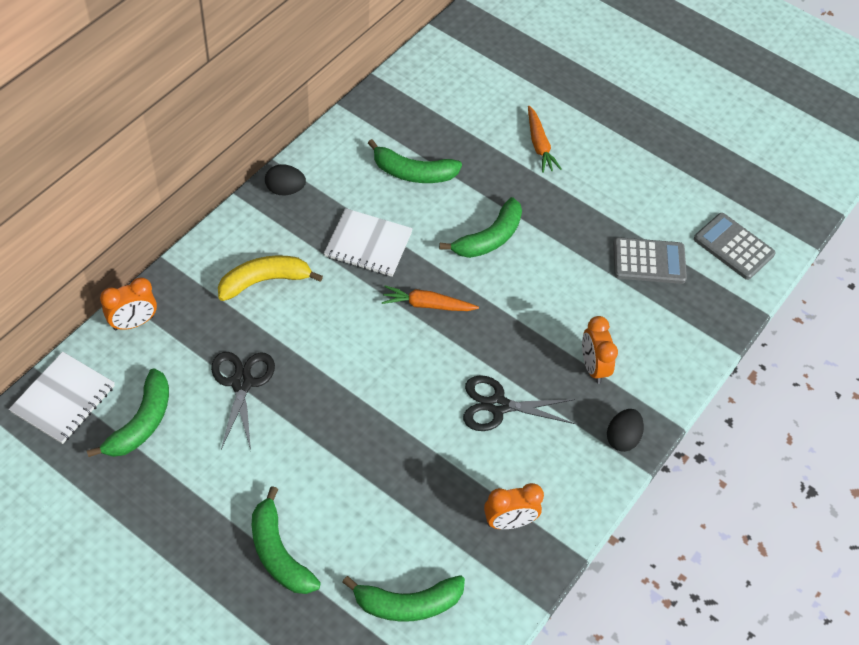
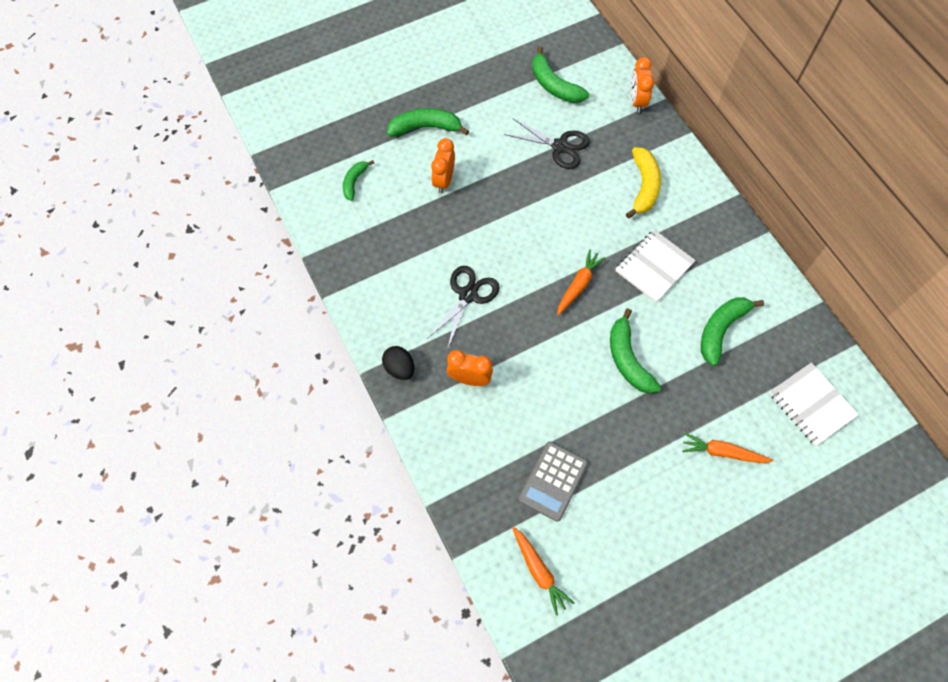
camera: 120 degrees right, 10 degrees up
white notebook [9,352,115,444] -> white notebook moved to [769,362,859,446]
black egg [265,164,306,196] -> none
green banana [342,575,465,622] -> green banana [343,160,374,201], size x0.61
orange clock [484,483,544,529] -> orange clock moved to [431,138,455,193]
grey calculator [694,213,776,280] -> orange carrot [512,527,574,616]

